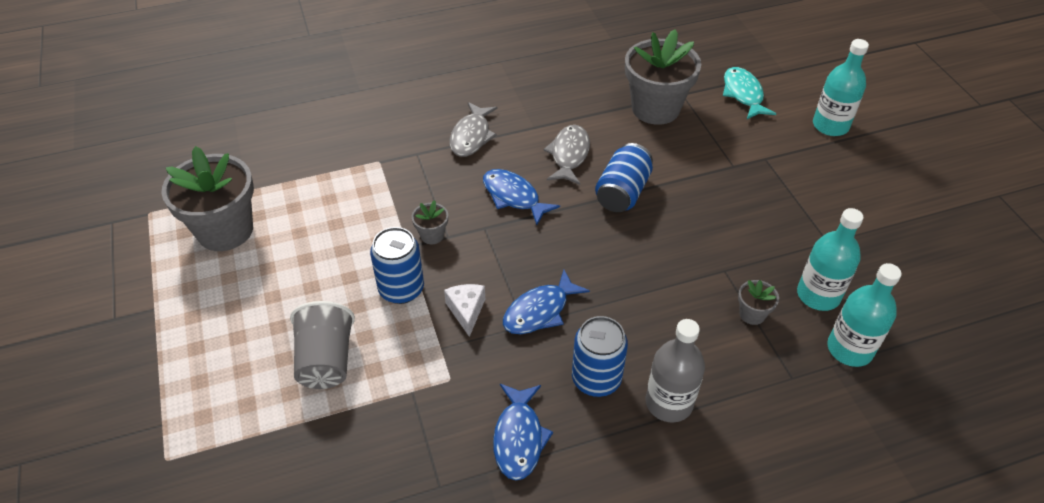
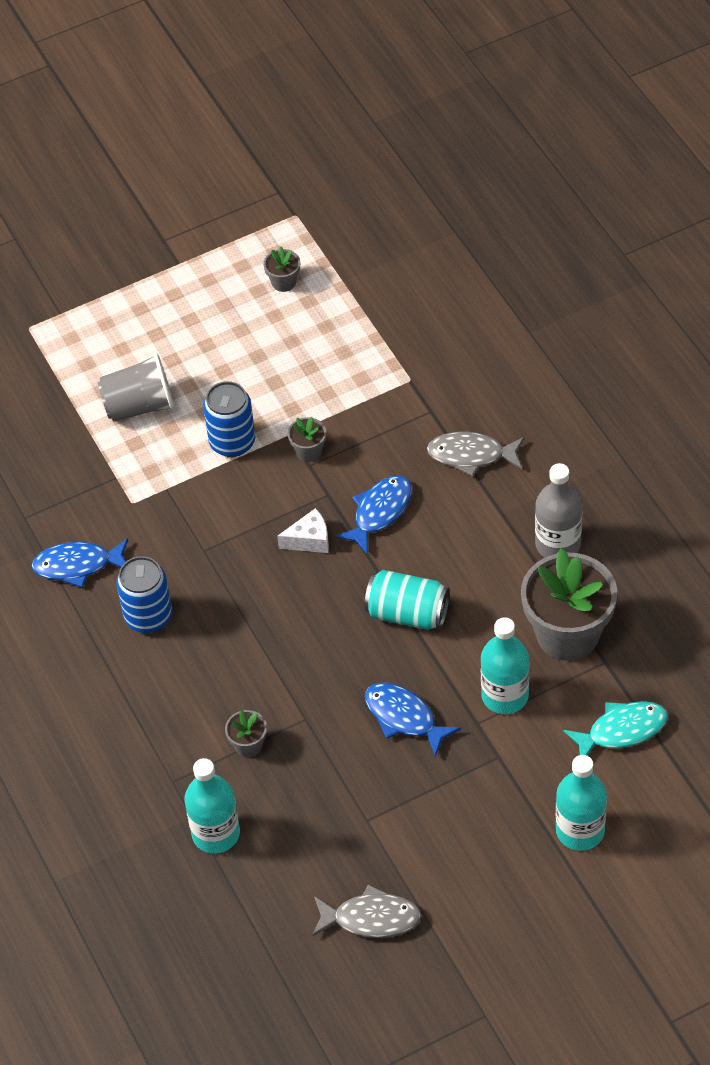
camera: 85 degrees right, 5 degrees up
grey flower pot [161,146,254,251] -> grey flower pot [263,246,300,292], size x0.43
white cheese [444,284,485,337] -> white cheese moved to [277,508,329,553]
blue fish [503,269,590,334] -> blue fish moved to [365,682,461,757]
grey fish [543,125,590,185] -> grey fish moved to [312,884,421,938]
blue can [595,143,653,212] -> turquoise can [364,570,450,630]
grey bottle [645,319,705,423] -> grey bottle moved to [535,463,582,557]
turquoise bottle [797,208,863,311] -> turquoise bottle moved to [480,617,529,714]

